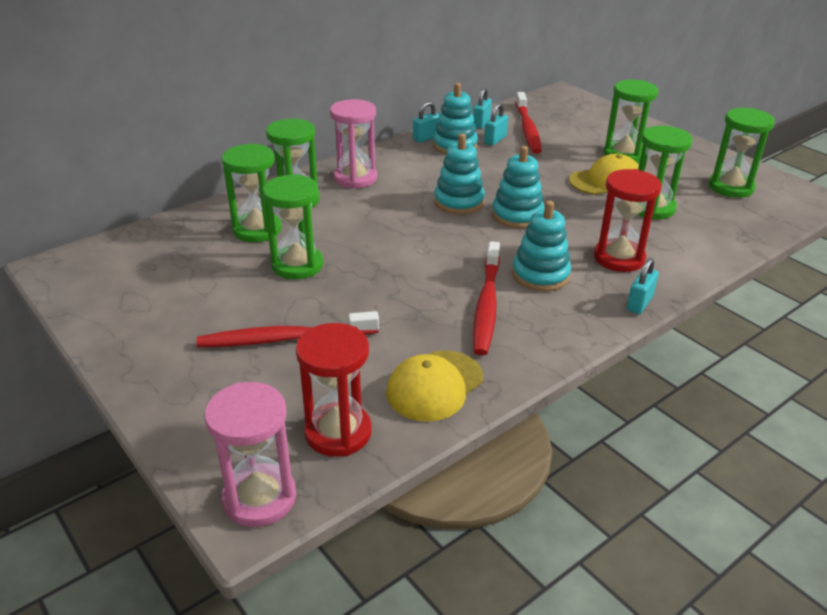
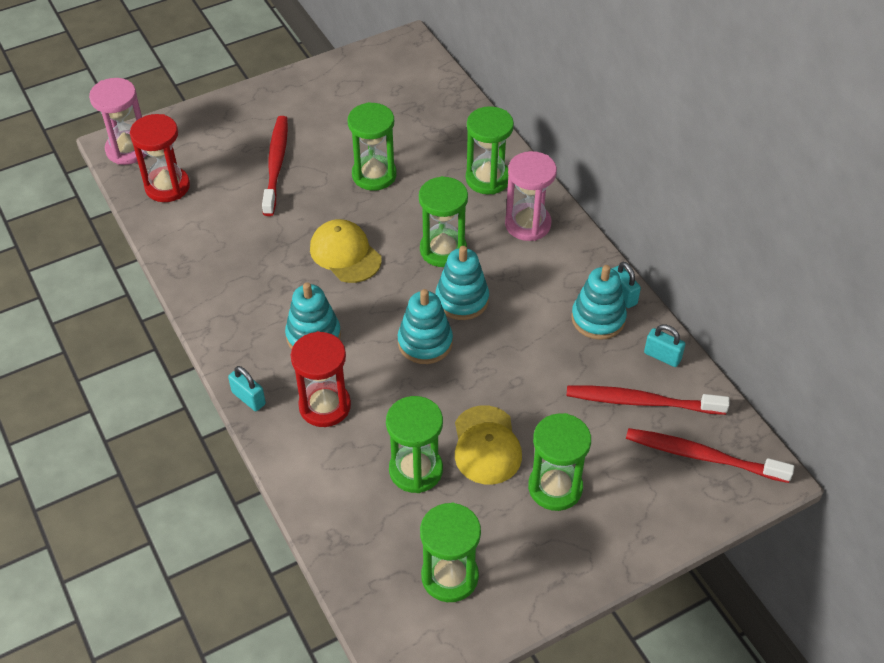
camera: 100 degrees right, 15 degrees up
green hourglass [222,144,282,242] -> green hourglass moved to [419,176,468,267]
yellow cap [386,351,483,422] -> yellow cap moved to [310,219,382,283]
red toothbrush [473,241,500,355] -> red toothbrush moved to [626,428,794,483]
turquoise padlock [484,103,508,146] -> none

